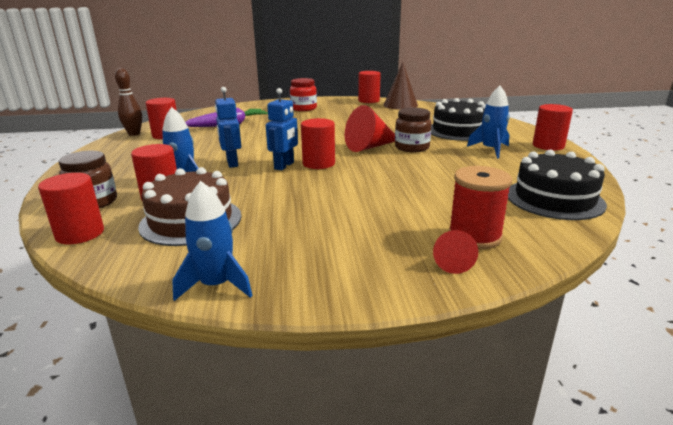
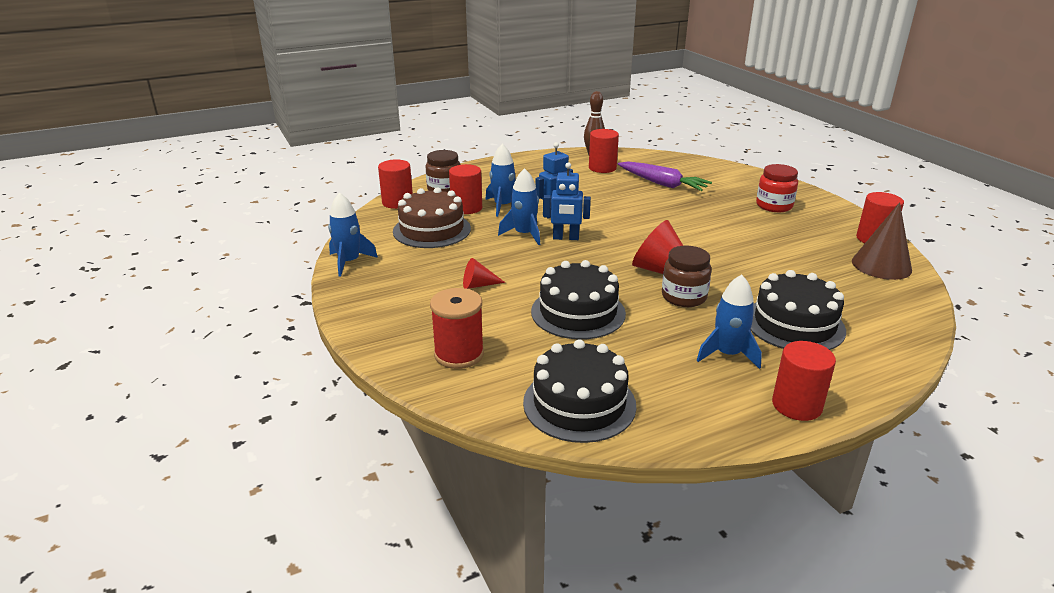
camera: 70 degrees right, 5 degrees up
red cylinder [301,118,335,169] -> none
red cone [433,230,478,274] -> red cone moved to [463,258,505,289]
none -> blue rocket [498,168,540,245]
none -> black cake [531,260,626,339]

